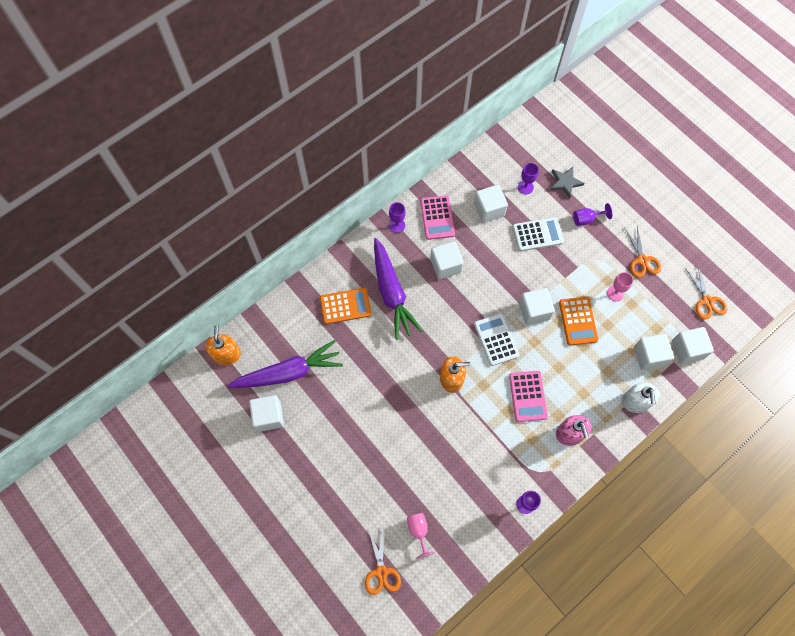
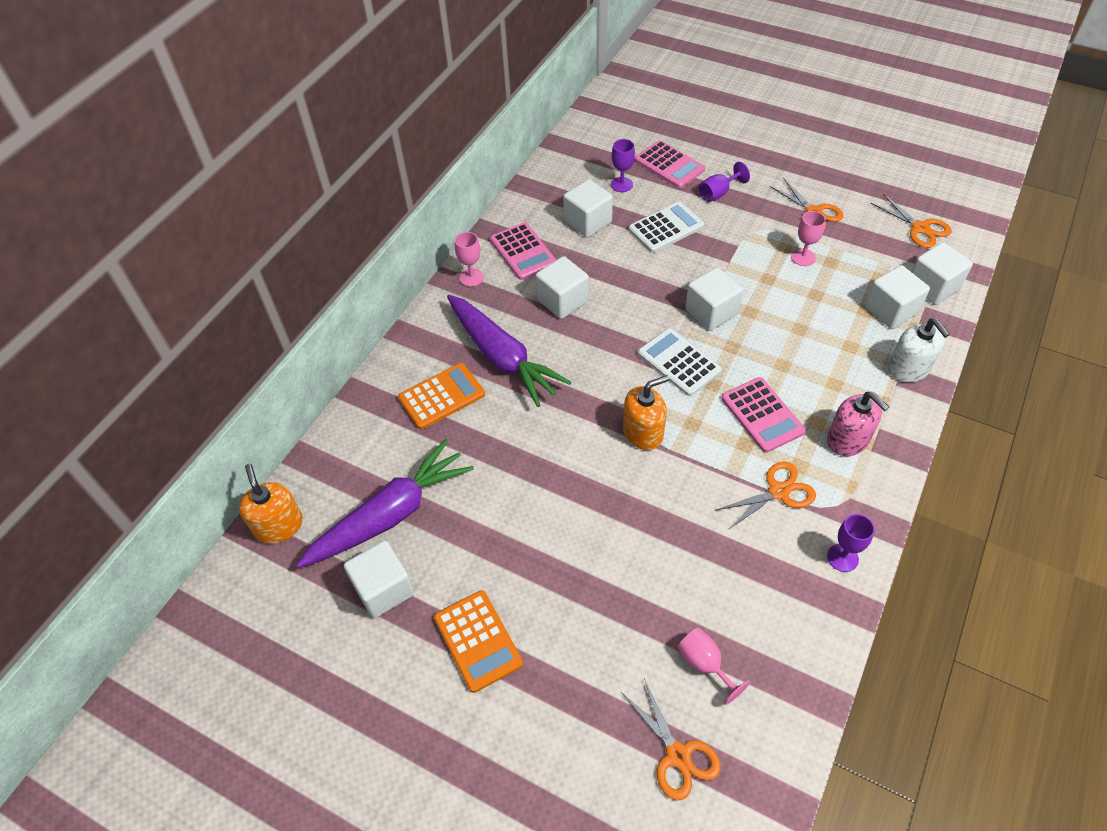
camera: 20 degrees left, 15 degrees down
purple goblet [389,202,406,233] -> pink goblet [455,232,484,287]
grey star [550,167,585,199] -> pink calculator [635,140,705,188]
orange calculator [559,297,598,345] -> orange calculator moved to [434,590,523,693]
none -> orange scissors [716,461,816,530]

